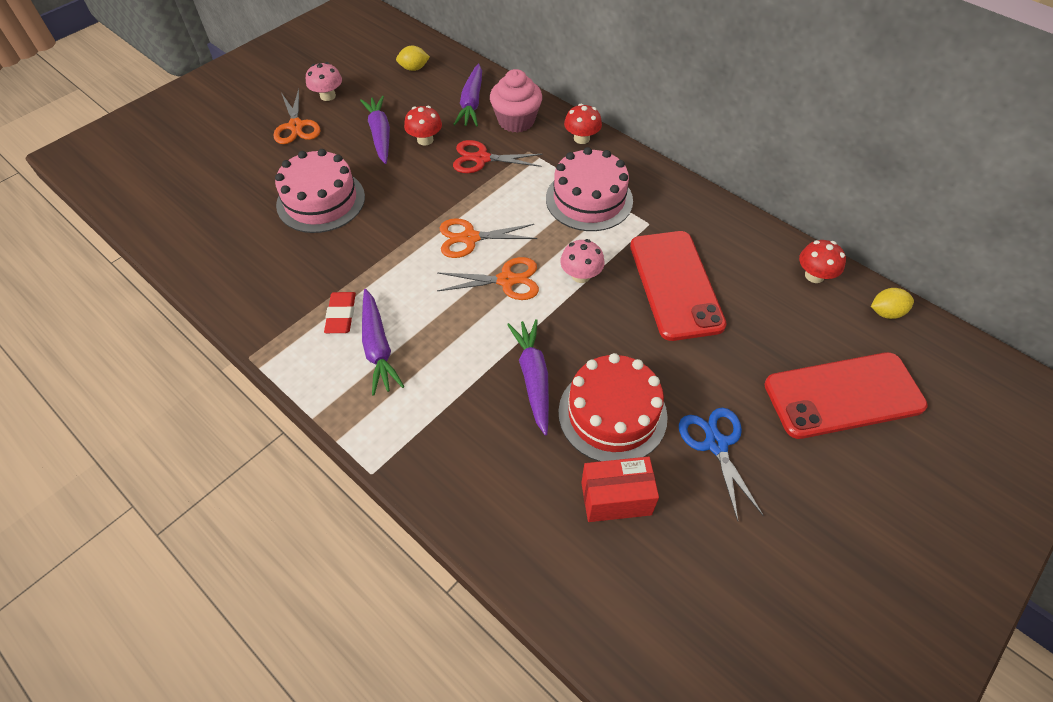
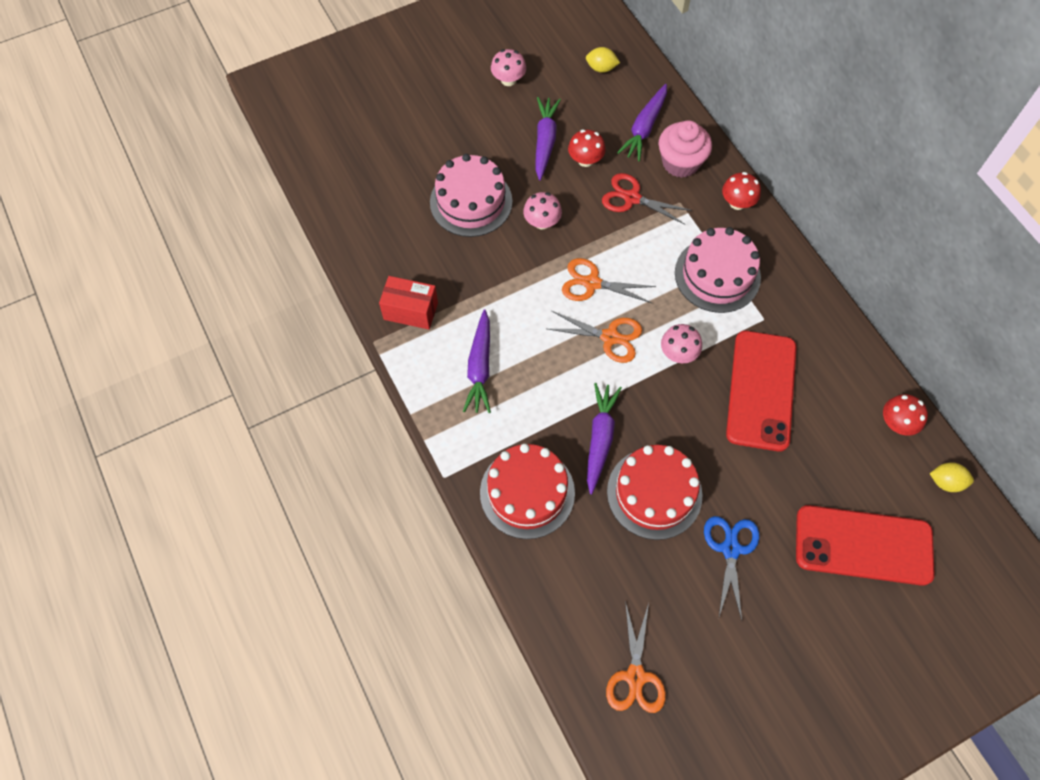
camera: 20 degrees right, 10 degrees up
orange scissors [273,89,321,144] -> orange scissors moved to [606,601,666,713]
red eraser [324,292,356,333] -> none
red box [581,457,659,522] -> red box moved to [379,276,438,330]
none -> red cake [480,443,575,539]
none -> pink mushroom [523,192,562,230]

